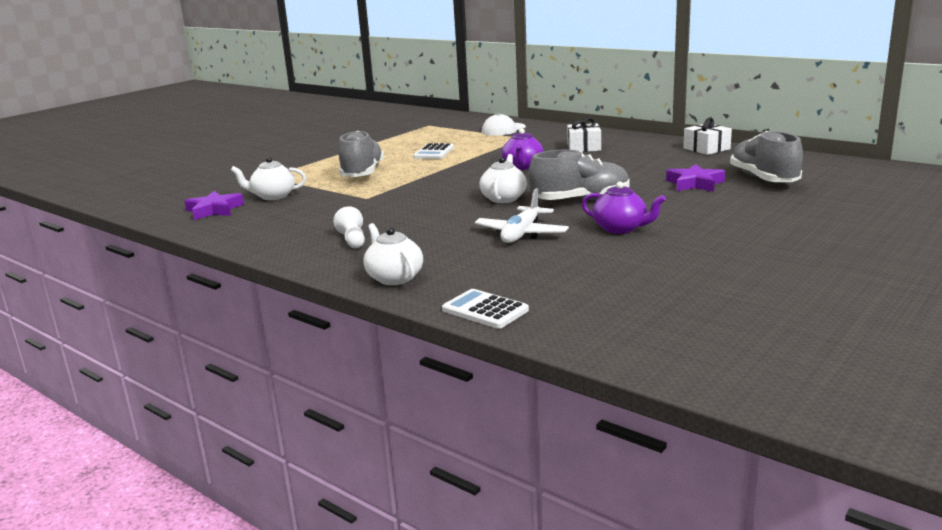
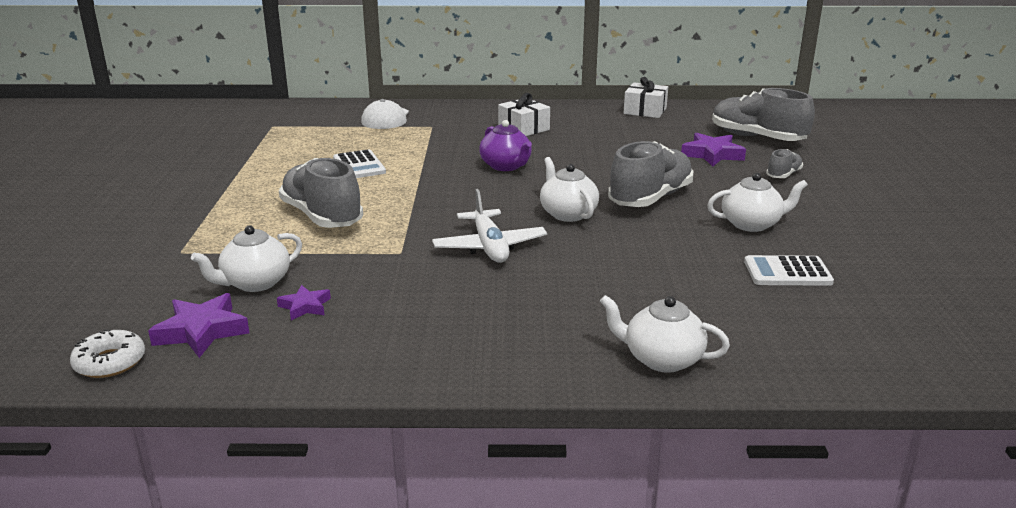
camera: 40 degrees left, 5 degrees up
white pawn [333,206,365,248] -> none
white calculator [442,289,529,329] -> white calculator moved to [744,255,834,286]
white plane [475,188,569,243] -> white plane moved to [432,189,547,263]
purple teapot [582,182,666,234] -> white teapot [707,173,808,232]
none -> white donut [70,329,145,378]
none -> purple star [277,285,331,320]
none -> grey shoe [766,149,803,178]

